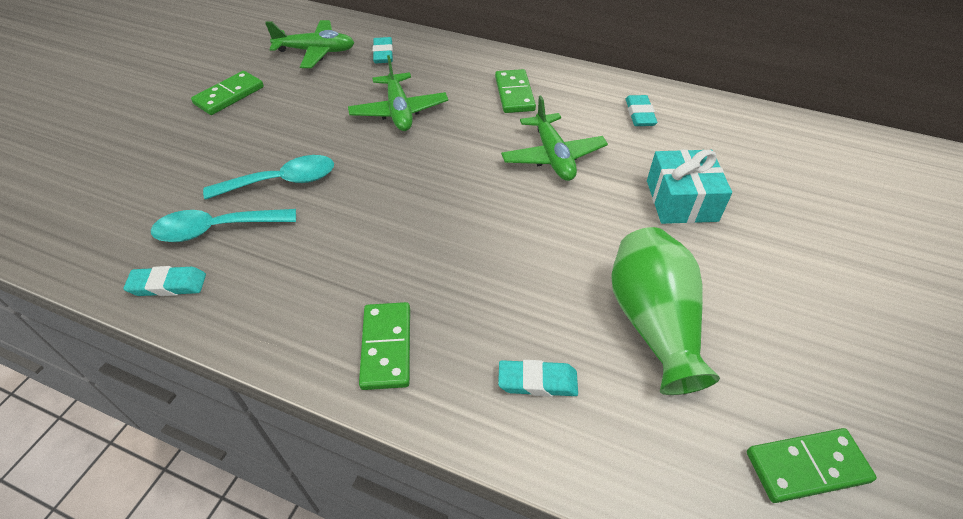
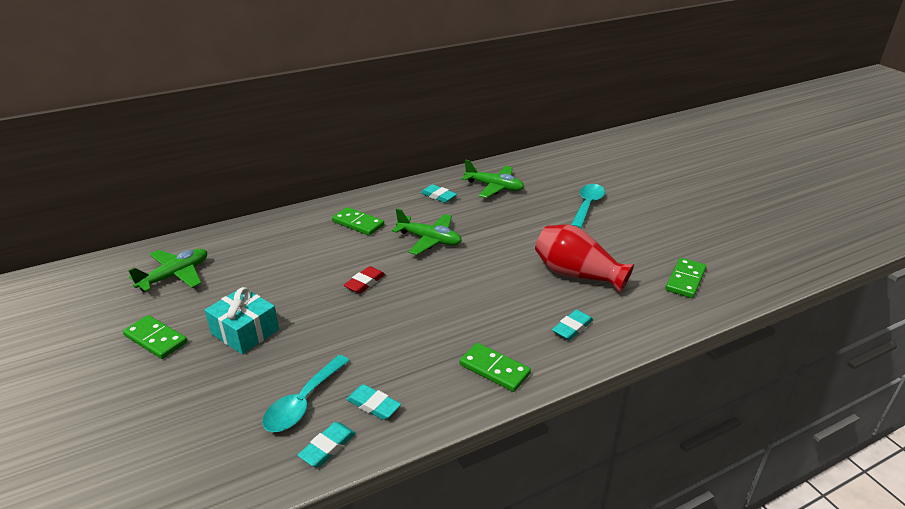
camera: 50 degrees left, 15 degrees down
green domino [191,71,264,115] -> green domino turned 45 degrees counterclockwise [123,315,187,359]
turquoise spoon [203,155,334,200] -> turquoise spoon moved to [571,184,605,229]
green plane [348,55,448,131] -> green plane moved to [462,159,524,198]
turquoise eraser [373,37,393,63] -> turquoise eraser moved to [346,384,401,420]
green vase [611,227,720,395] -> red vase [535,225,634,293]
turquoise gift [647,149,732,224] -> turquoise gift moved to [205,287,279,355]
none -> red eraser [344,266,385,294]

